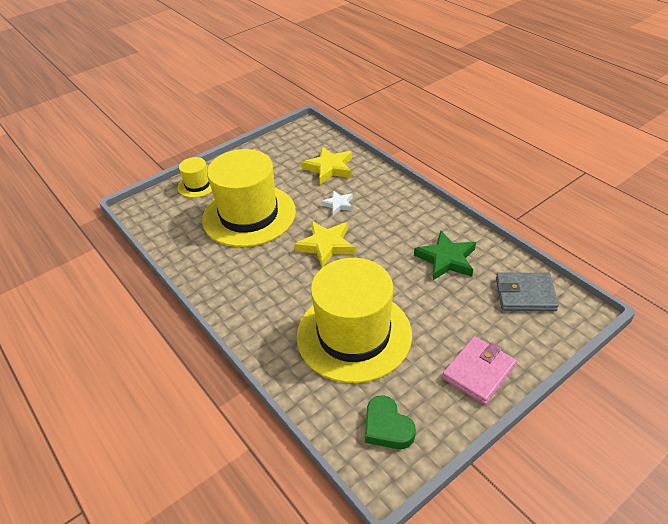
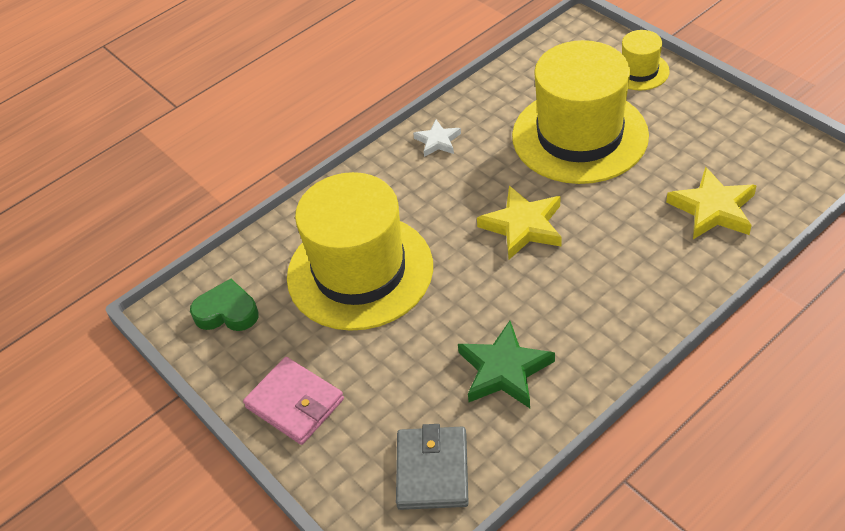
camera: 90 degrees right, 5 degrees up
white star [321,190,353,215] -> white star moved to [413,120,461,157]
green heart [365,395,416,449] -> green heart turned 45 degrees clockwise [190,279,259,331]

